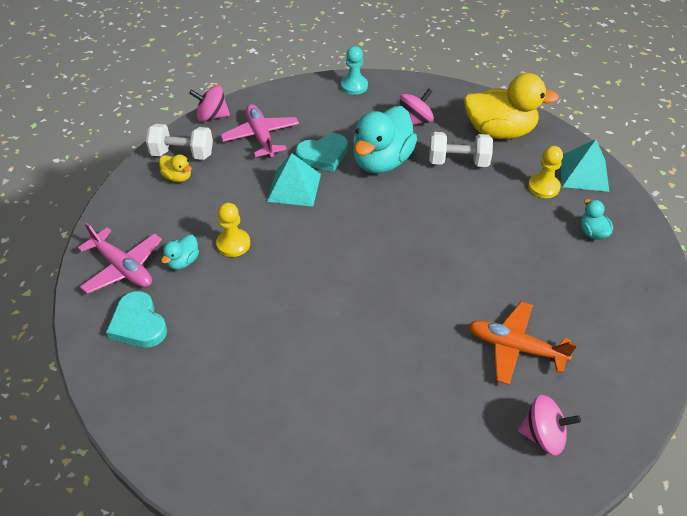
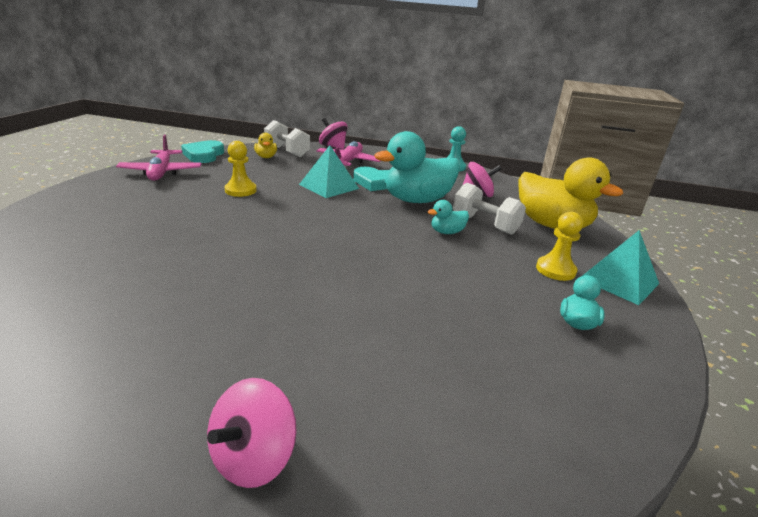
camera: 35 degrees right, 20 degrees down
turquoise heart [106,291,167,347] -> turquoise heart moved to [181,140,224,163]
turquoise duck [161,235,199,270] -> turquoise duck moved to [427,200,469,234]
orange plane [468,301,577,385] -> none
pink spinning top [518,395,581,455] -> pink spinning top turned 75 degrees clockwise [207,378,297,488]

